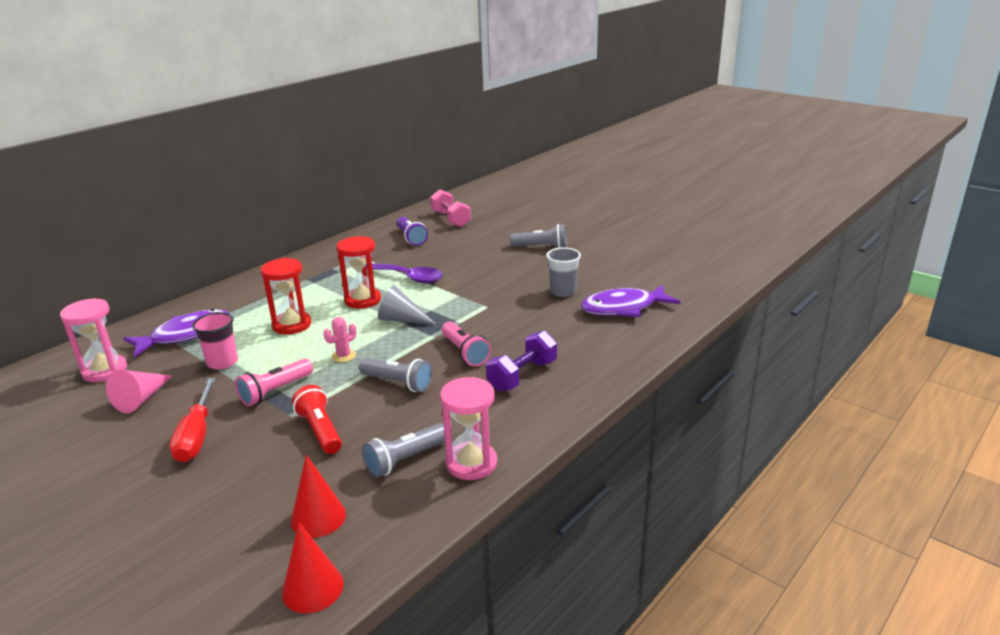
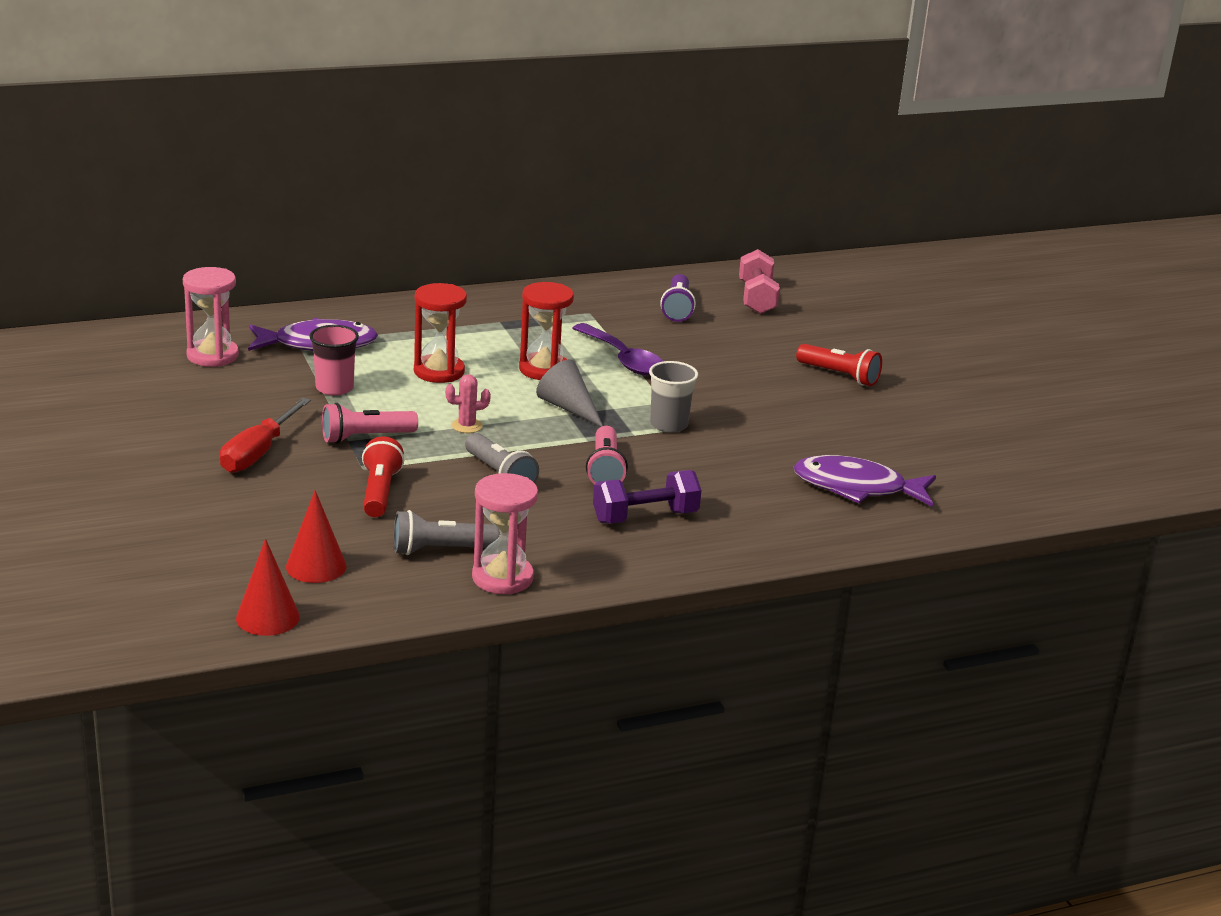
camera: 25 degrees right, 0 degrees up
pink cone [106,370,172,413] -> none
grey flashlight [510,224,566,248] -> red flashlight [796,344,882,386]
grey cup [546,247,581,297] -> grey cup moved to [649,361,698,433]

